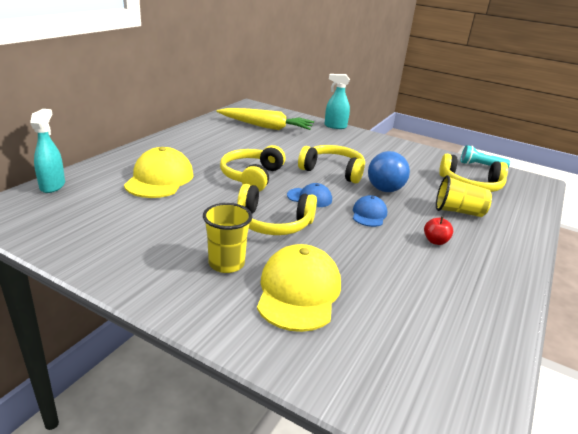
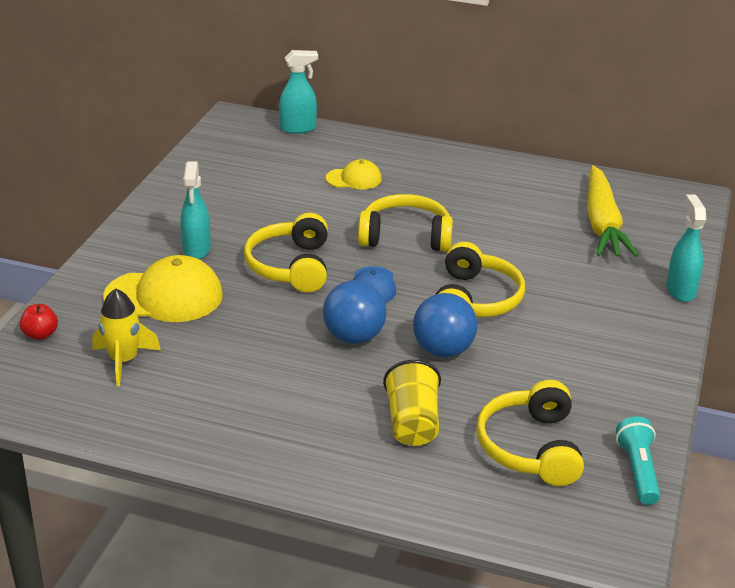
camera: 80 degrees right, 5 degrees up
yellow cap [124,147,194,198] -> yellow cap [326,159,382,189], size x0.55
yellow cup [203,203,252,273] -> turquoise spray bottle [180,161,211,259]
blue cap [353,195,387,227] -> blue ball [323,280,386,344]
red apple [424,217,453,245] -> red apple moved to [19,304,58,340]
none -> yellow rocket [92,288,161,386]

